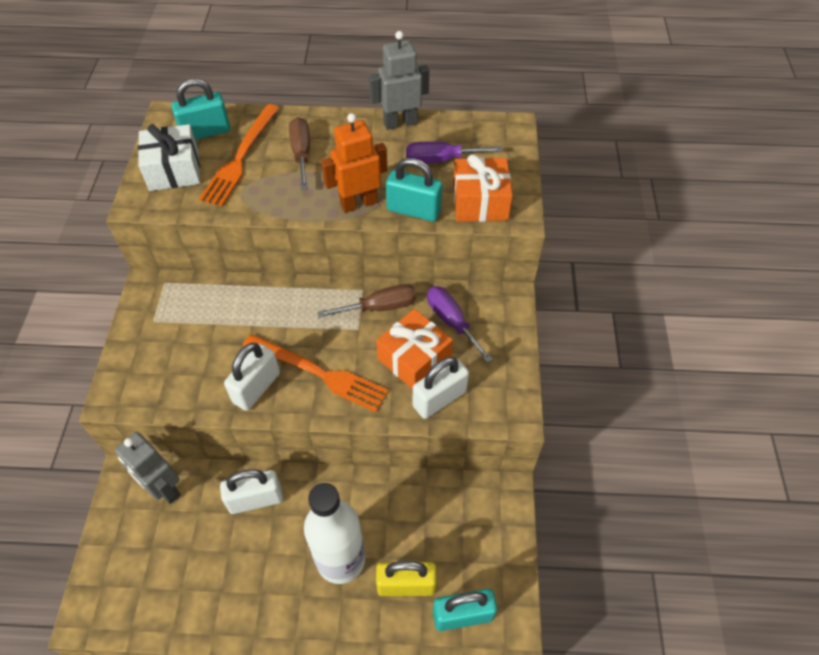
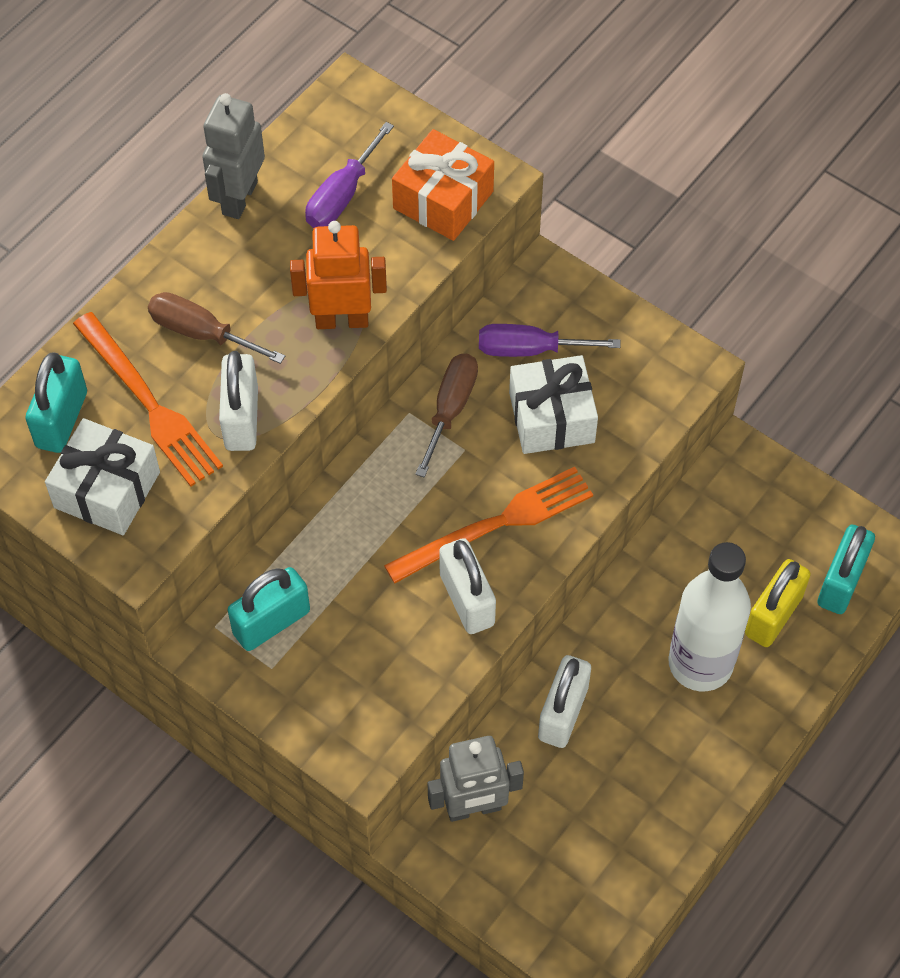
camera: 55 degrees left, 5 degrees up
orange robot [321,113,387,213] -> orange robot turned 75 degrees clockwise [290,221,387,329]
orange gift [376,309,453,390] -> white gift [509,355,598,454]
turquoise padlock [386,158,442,222] -> turquoise padlock moved to [228,567,310,651]
white padlock [413,357,469,419] -> white padlock moved to [219,351,258,451]

